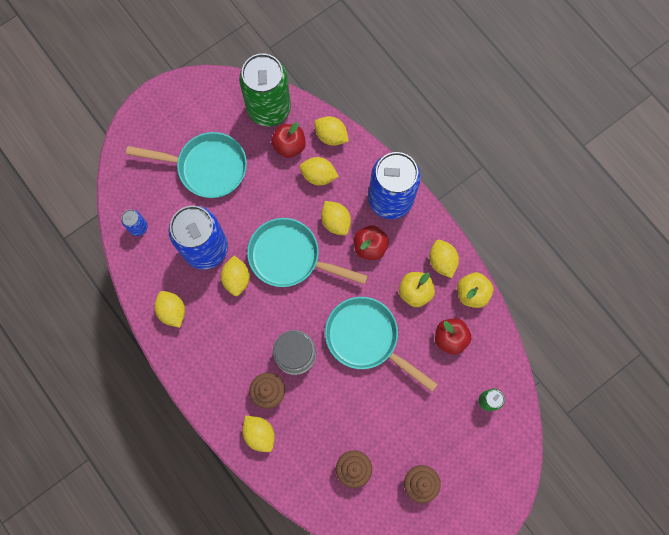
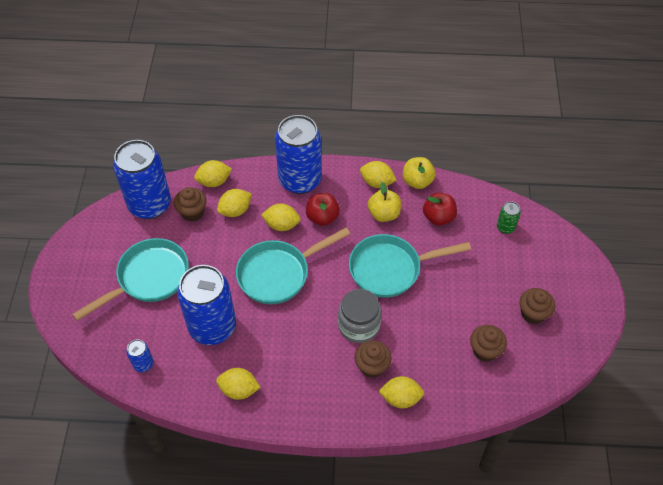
camera: 50 degrees left, 20 degrees down
yellow lemon [221,256,250,296] -> none
green can [239,53,291,127] -> blue can [113,140,171,219]
red apple [271,122,306,158] -> brown cupcake [174,187,207,221]

